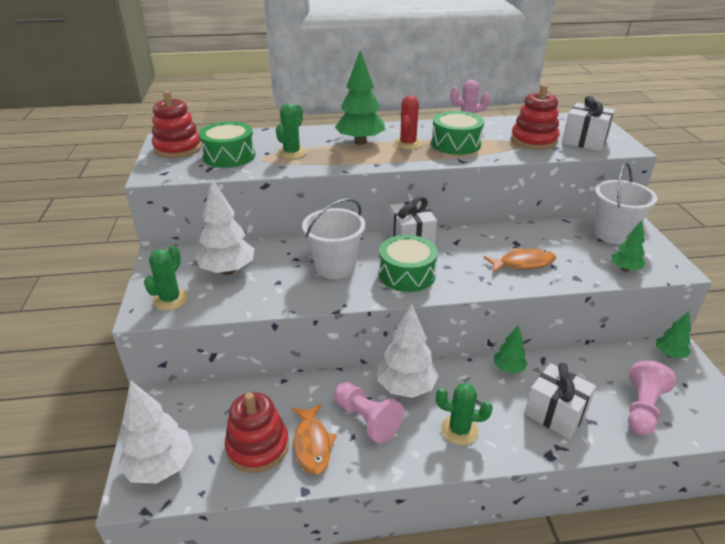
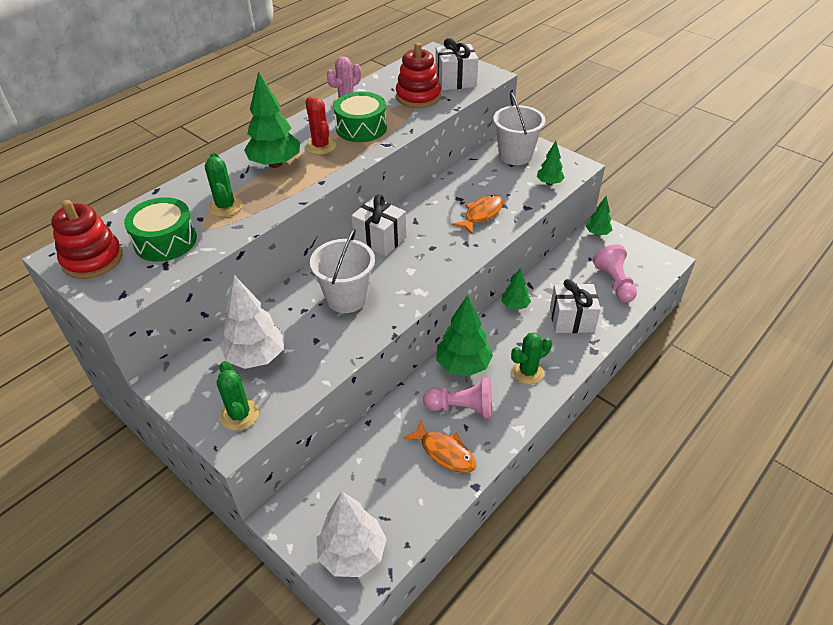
camera: 40 degrees left, 10 degrees up
red stacking toy [225,392,289,473] -> none
white tree [377,304,439,398] -> green tree [436,295,493,376]
green drum [379,235,438,292] -> none

